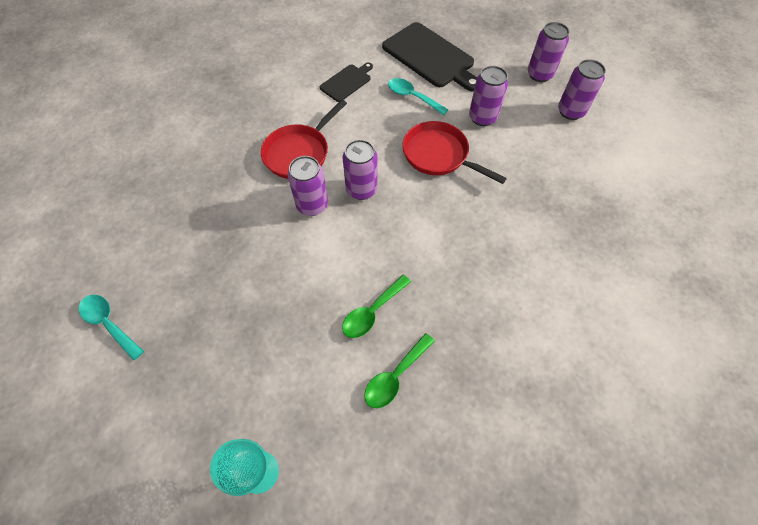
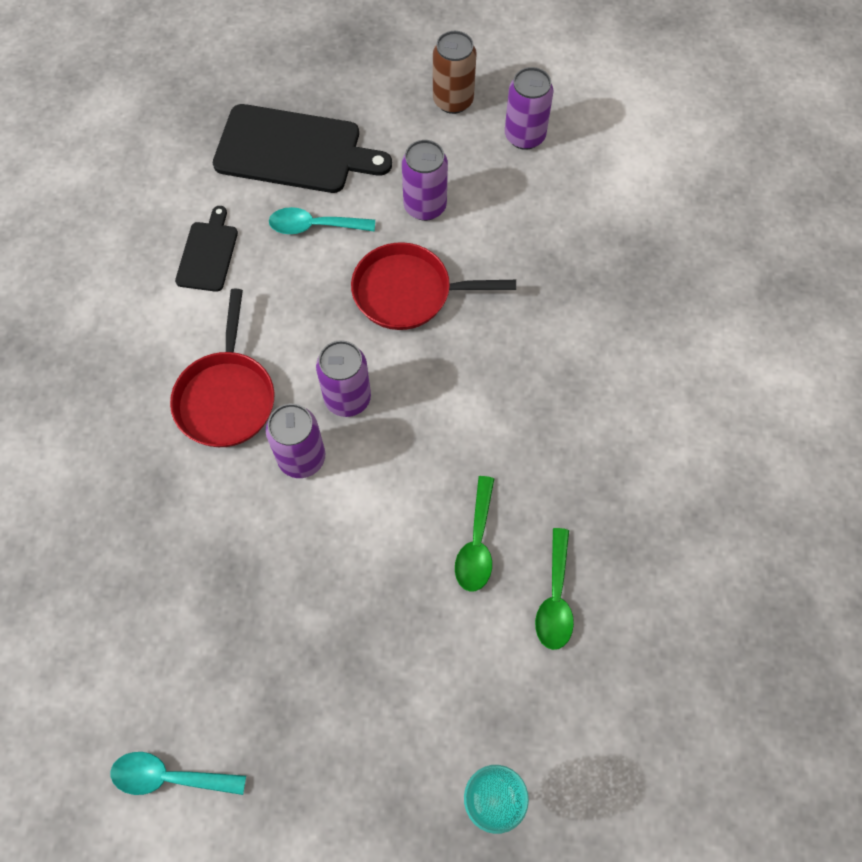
camera: 35 degrees left, 5 degrees up
purple can [528,22,569,82] -> brown can [433,31,477,114]

